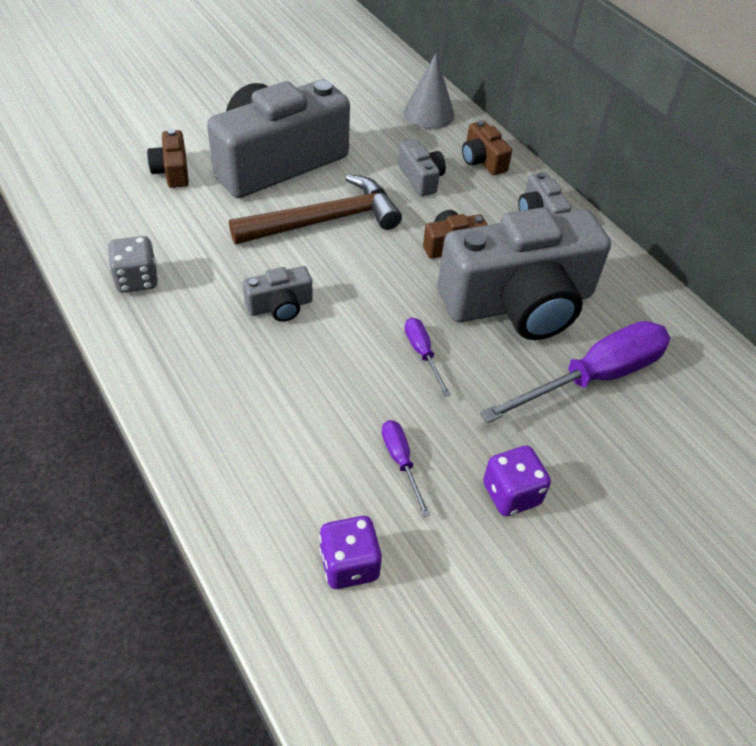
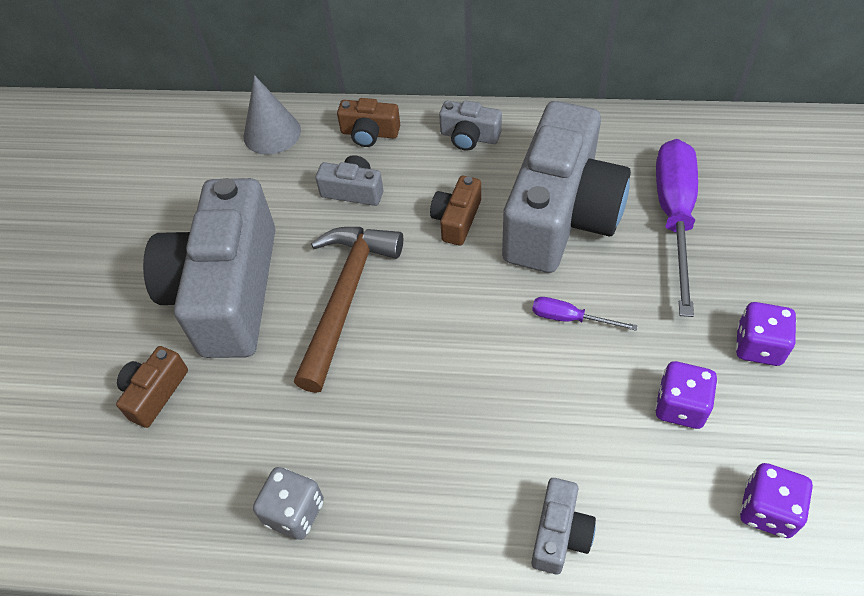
camera: 45 degrees left, 5 degrees up
brown camera [147,129,189,188] -> brown camera turned 90 degrees clockwise [116,346,188,428]
grey camera [243,266,313,322] -> grey camera moved to [531,478,596,575]
purple screwdriver [382,420,430,517] -> purple dice [655,361,718,429]

